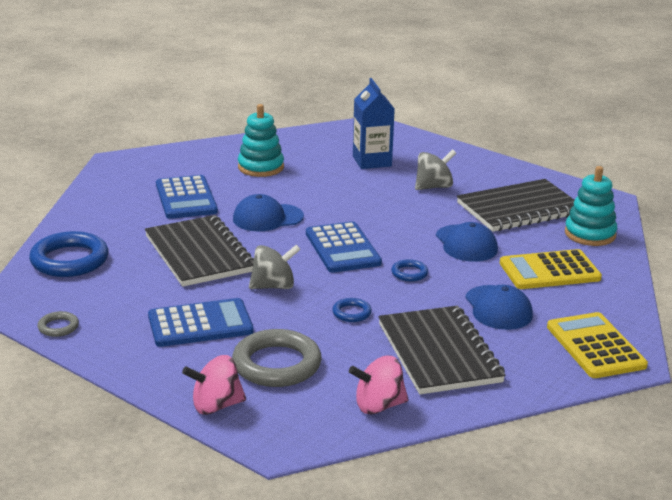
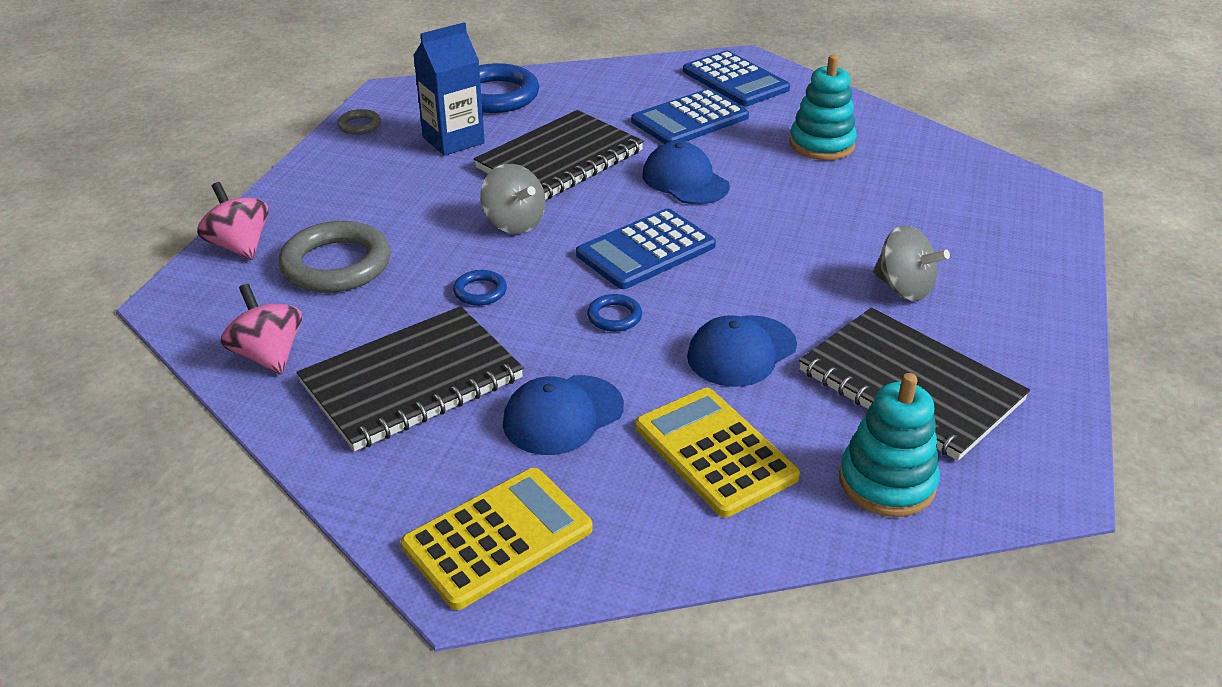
camera: 70 degrees right, 10 degrees up
blue calculator [148,298,254,347] -> blue calculator moved to [683,51,790,106]
blue carton [353,78,395,169] -> blue carton moved to [413,22,485,156]

